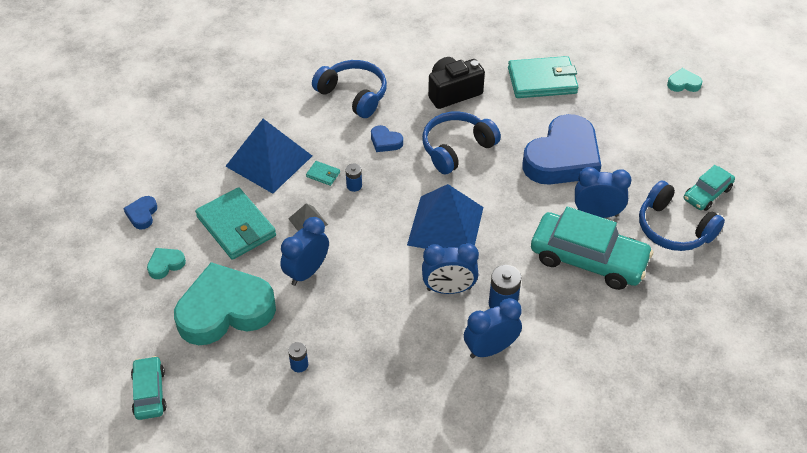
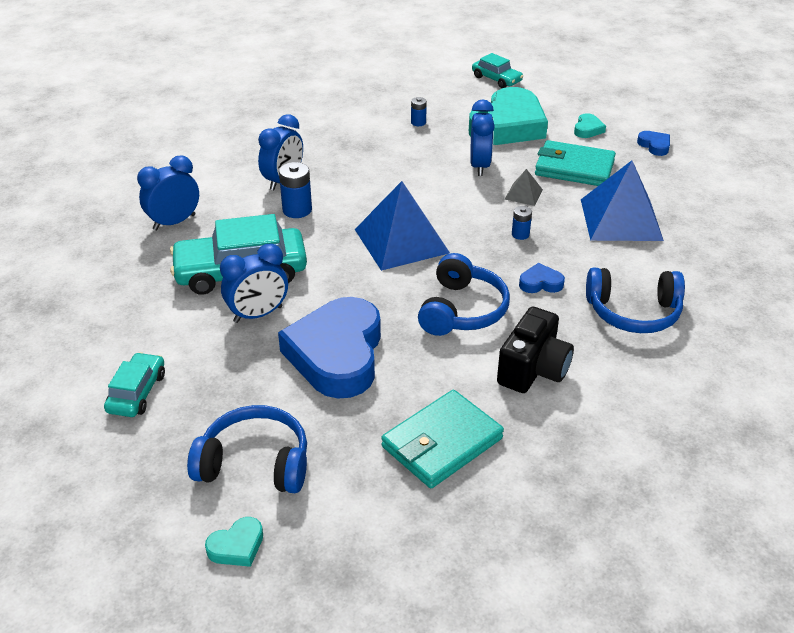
camera: 145 degrees right, 10 degrees down
turquoise wallet [306,161,340,186] -> none
blue clock [422,243,479,294] -> blue clock moved to [137,155,199,230]
blue headphones [639,180,725,251] -> blue headphones moved to [187,405,307,493]

